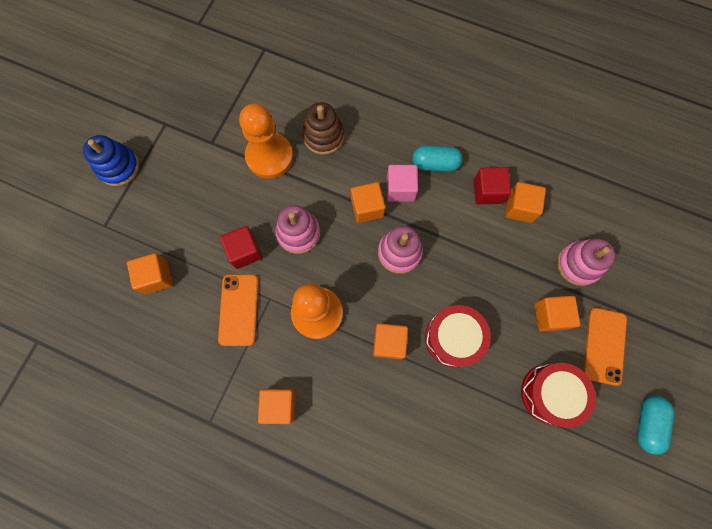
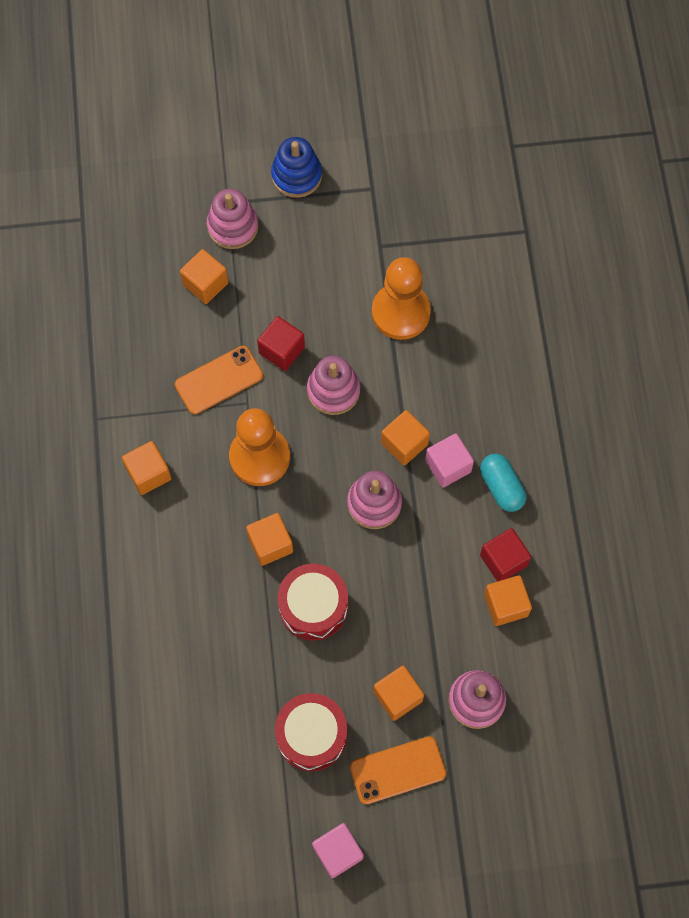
camera: 60 degrees right, 5 degrees down
brown stacking toy [302,102,344,155] -> none
turquoise capsule [637,396,674,455] -> pink cube [312,823,364,878]
none -> pink stacking toy [207,189,258,249]

